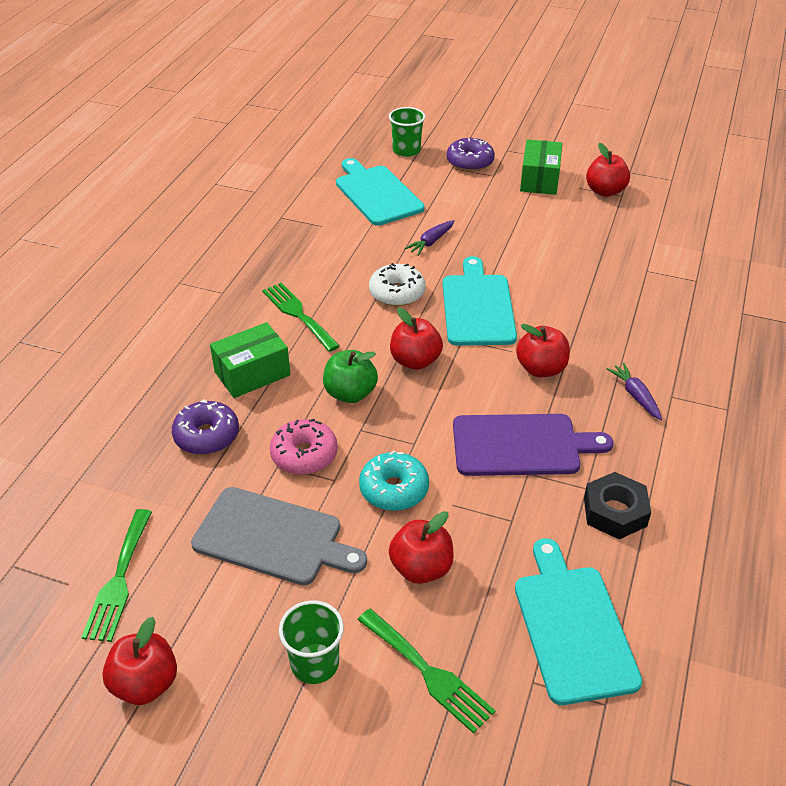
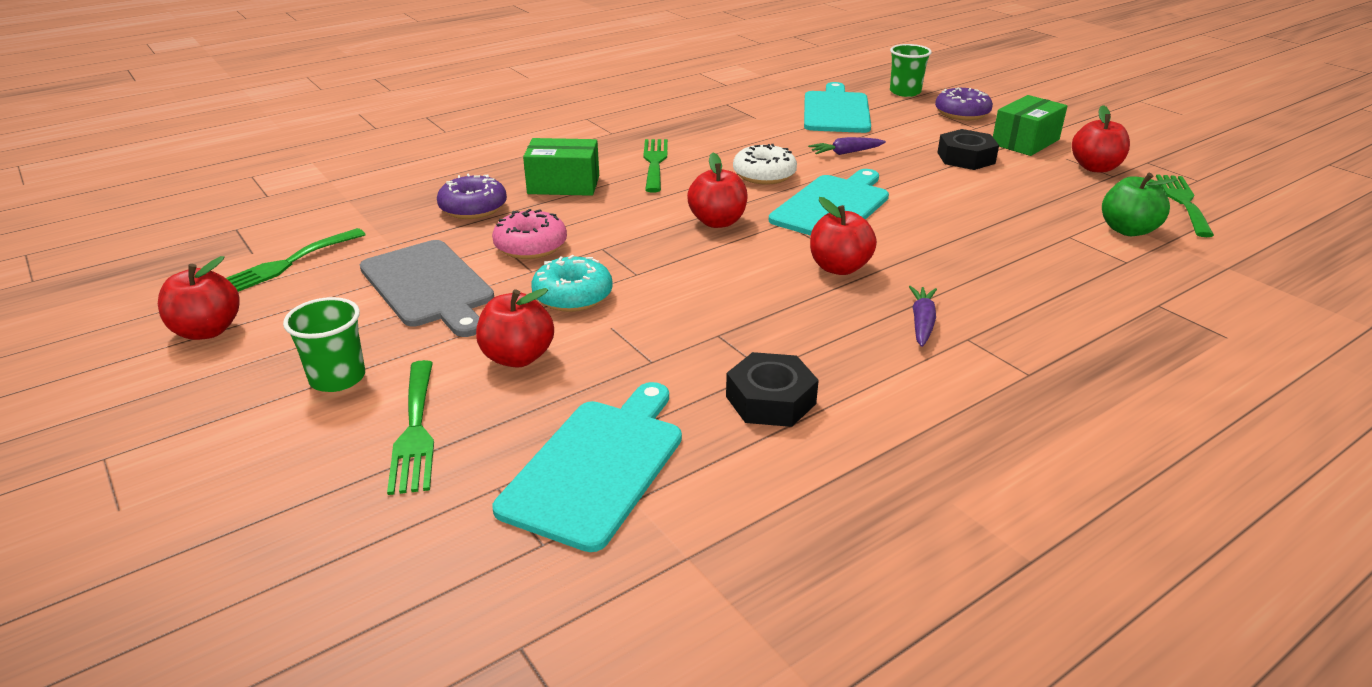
camera: 35 degrees right, 10 degrees down
green apple [323,350,378,403] -> green apple moved to [1102,173,1177,236]
purple cutting board [453,414,613,476] -> none
none -> black nut [937,129,999,170]
none -> green fork [1156,174,1214,237]

